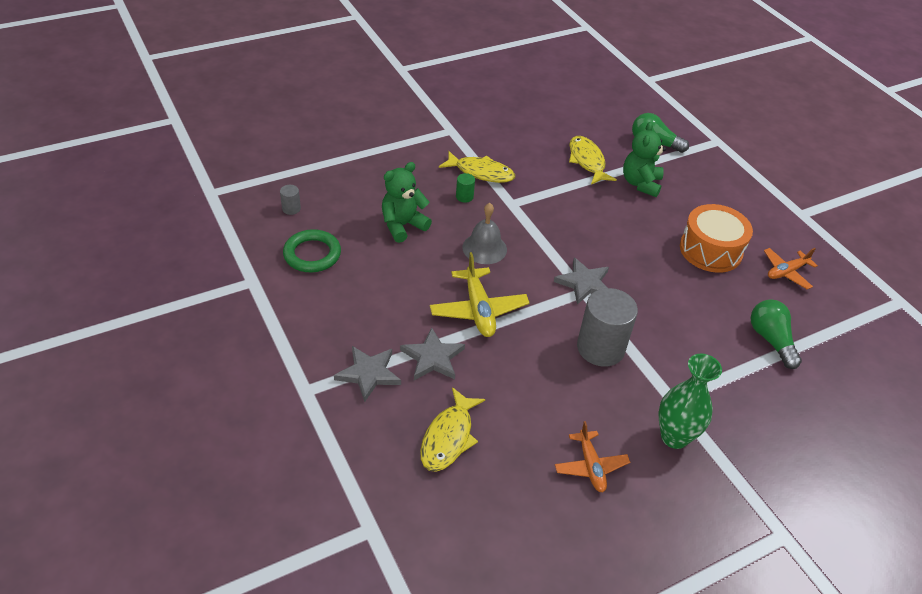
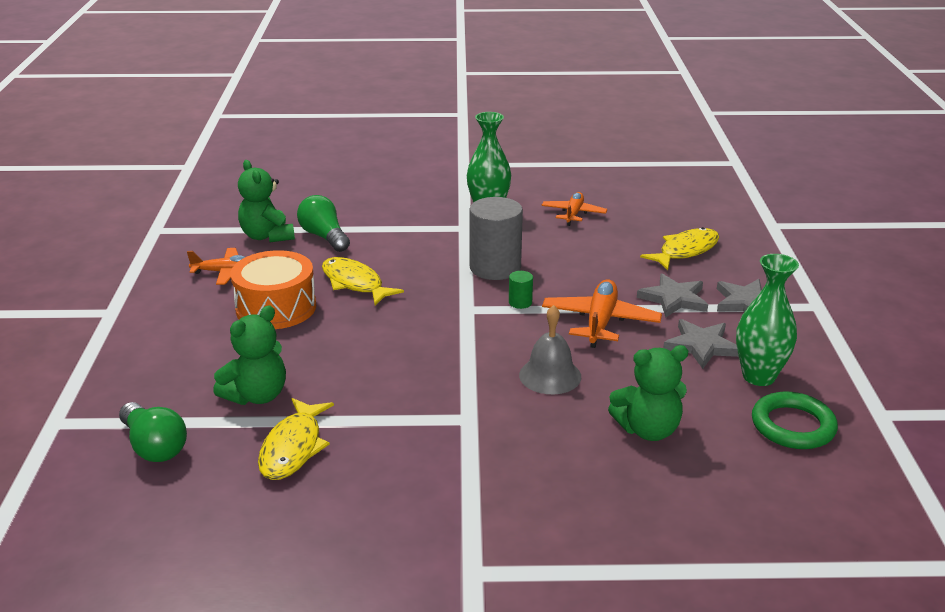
camera: 150 degrees left, 15 degrees down
grey cylinder [280,185,301,215] -> none
yellow plane [430,252,529,337] -> orange plane [542,279,662,348]
yellow fish [439,151,515,183] -> yellow fish moved to [322,257,404,305]
green cylinder [456,173,475,203] -> green cylinder moved to [509,271,533,309]
grey star [554,258,609,305] -> grey star moved to [663,319,739,369]
green light bulb [750,299,802,369] -> green light bulb turned 135 degrees clockwise [297,195,350,252]
none -> green teddy bear [238,160,295,242]
none -> green vase [736,254,799,386]

